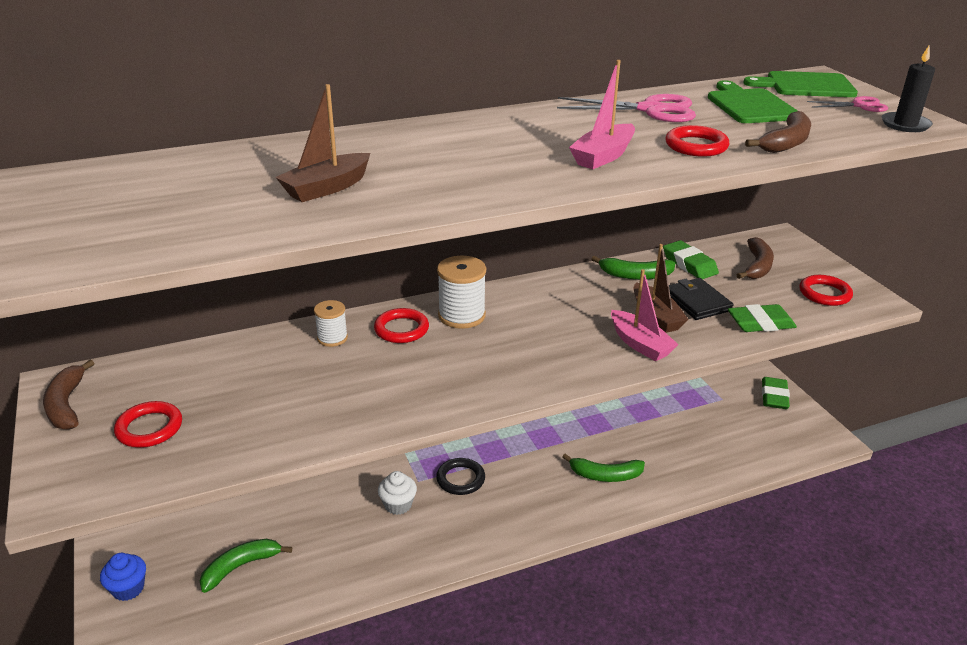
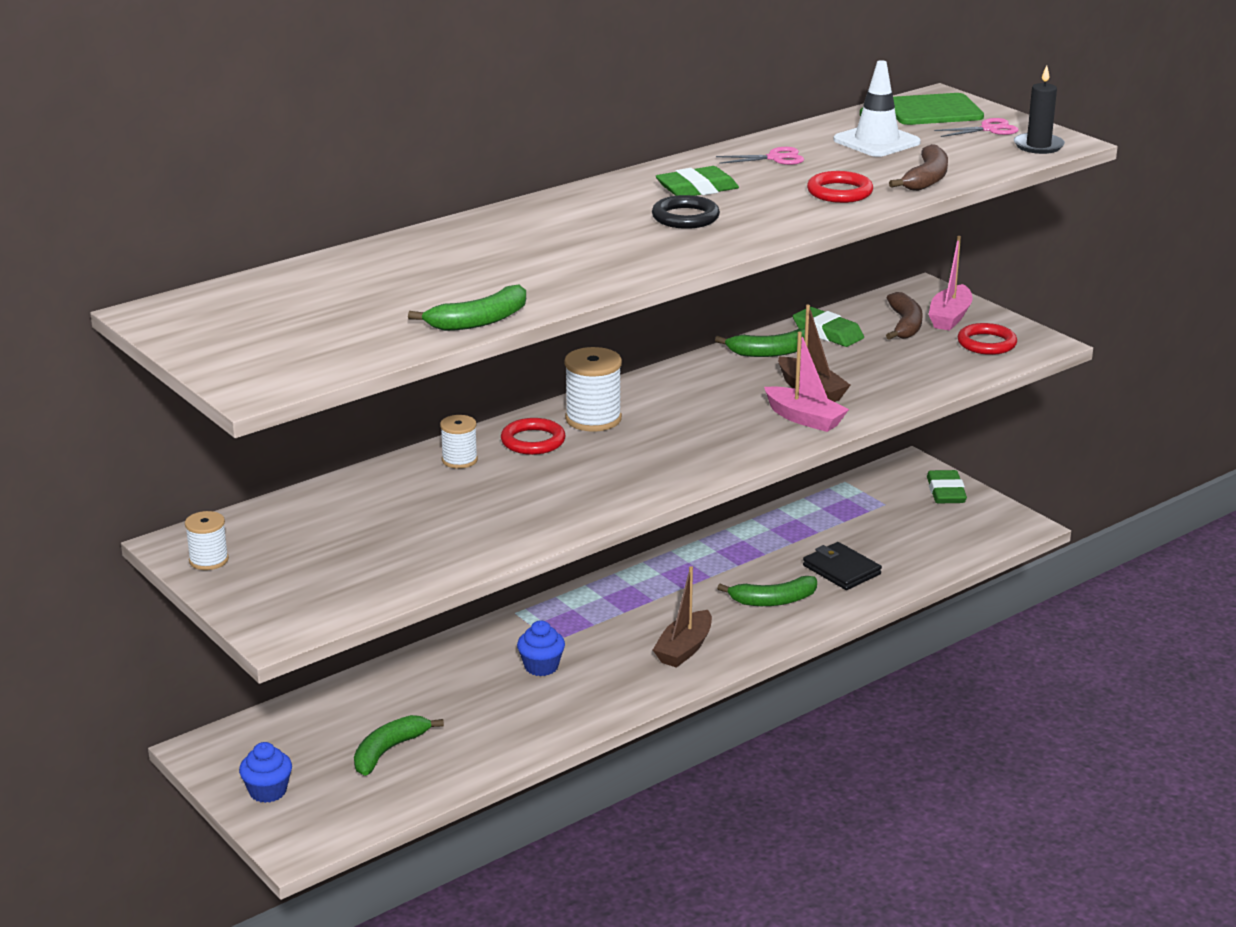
camera: 15 degrees left, 5 degrees down
brown banana [43,360,94,430] -> white spool [185,511,229,570]
red ring [114,401,182,448] -> none
brown boat [276,84,370,202] -> brown boat moved to [653,566,712,668]
white cupcake [378,471,417,515] -> blue cupcake [517,620,565,676]
black ring [436,458,485,495] -> black ring moved to [652,195,720,229]
pink scissors [557,94,696,122] -> pink scissors [716,147,804,165], size x0.57
pink boat [569,60,635,169] -> pink boat moved to [929,236,973,331]
black wallet [669,278,734,320] -> black wallet moved to [803,542,882,590]
green cutting board [708,80,798,123] -> white traffic cone [833,60,921,157]
green eraser [728,304,797,332] -> green eraser moved to [655,166,739,196]
none -> green banana [408,285,526,331]

